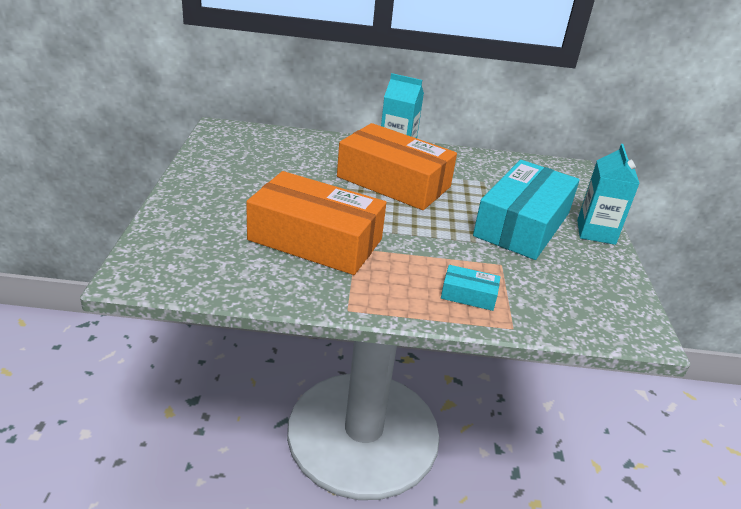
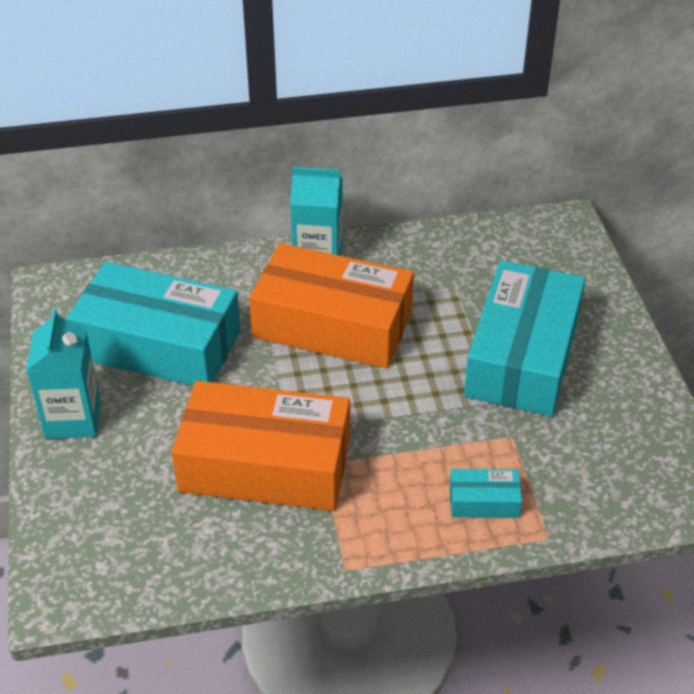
camera: 10 degrees left, 10 degrees up
turquoise carton [577,144,640,245] -> turquoise carton moved to [26,309,101,439]
none -> turquoise box [66,262,241,386]

